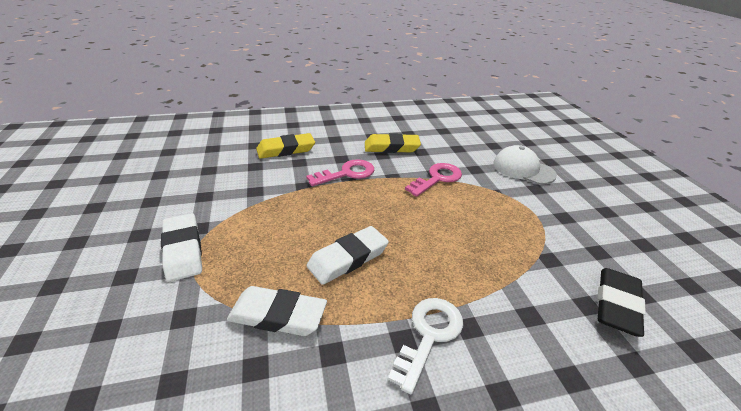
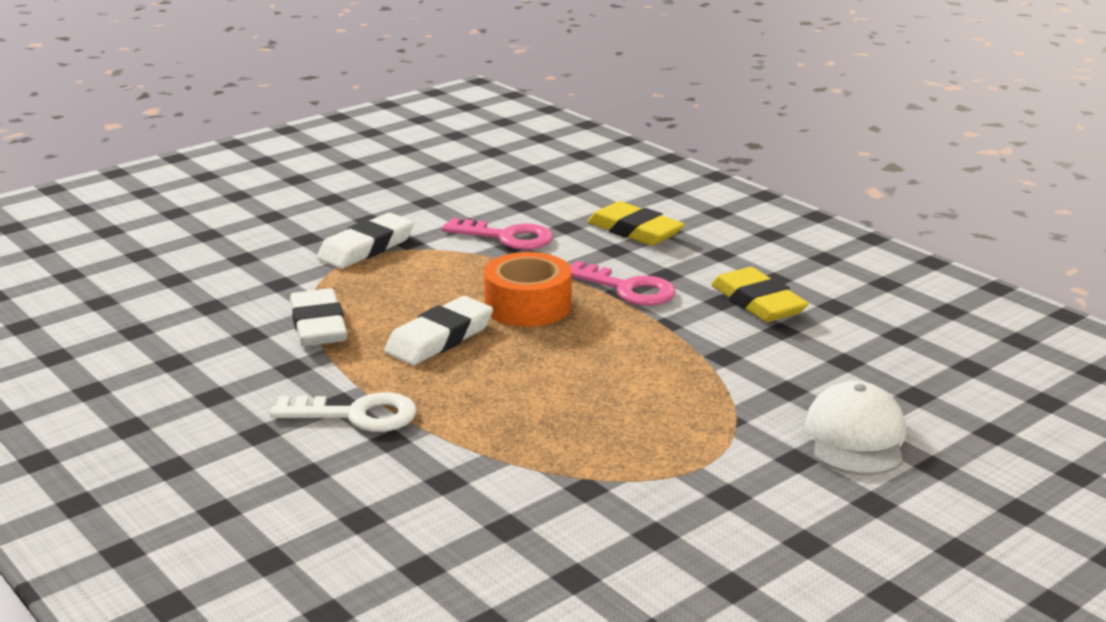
camera: 65 degrees right, 10 degrees down
white eraser [307,226,389,285] -> white eraser turned 75 degrees counterclockwise [384,296,493,365]
pink key [405,163,462,197] -> pink key moved to [442,218,553,250]
black eraser [597,268,646,337] -> none
none -> orange tape [484,252,572,327]

